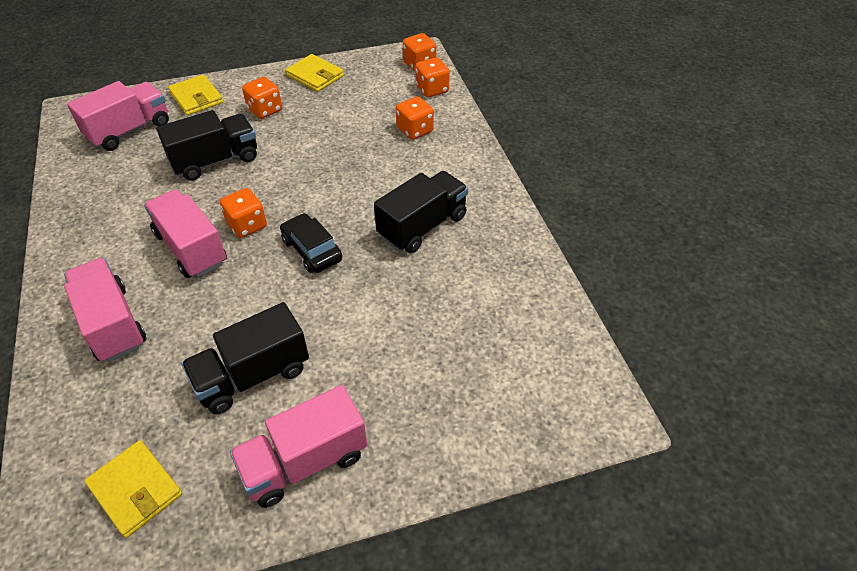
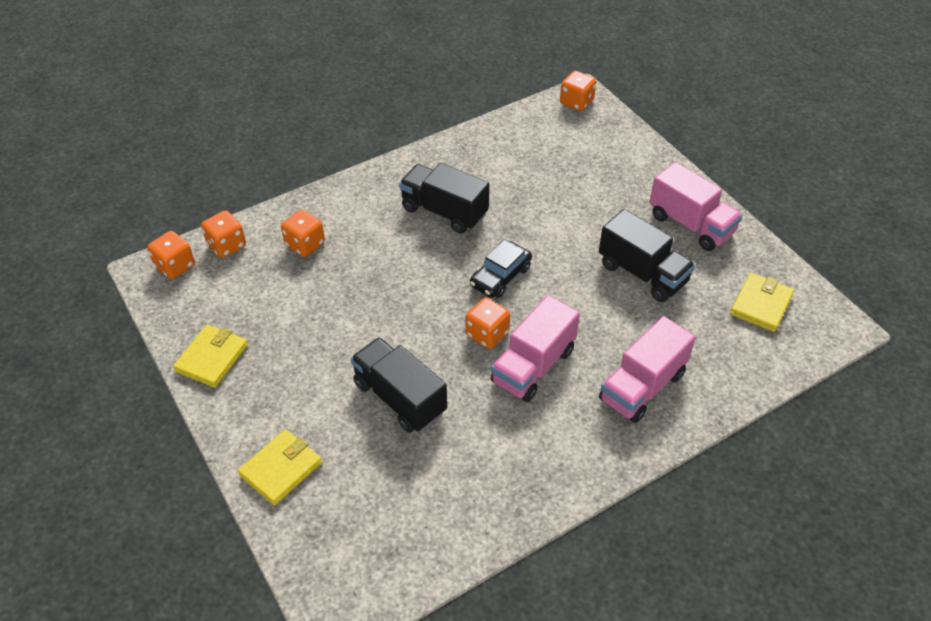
camera: 105 degrees left, 0 degrees up
pink truck [67,81,169,151] -> none
orange dice [242,77,282,119] -> orange dice moved to [560,71,596,111]

